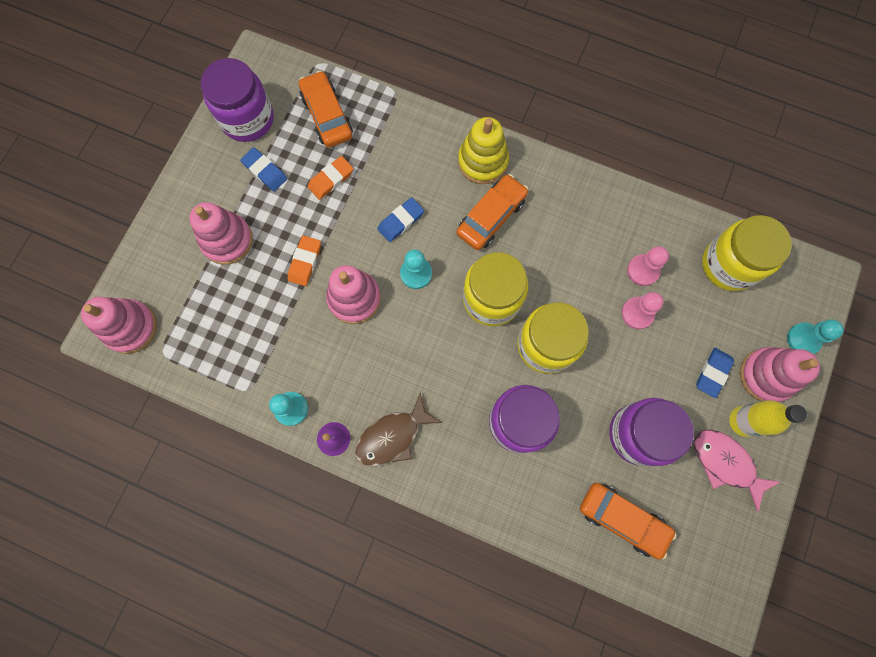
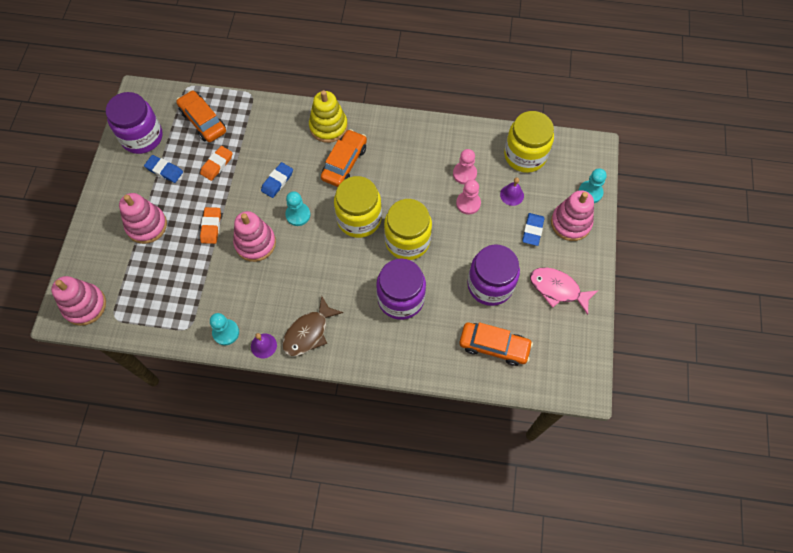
camera: 15 degrees left, 10 degrees down
yellow bottle [729,400,807,437] -> none
none -> purple bell [500,177,524,206]

